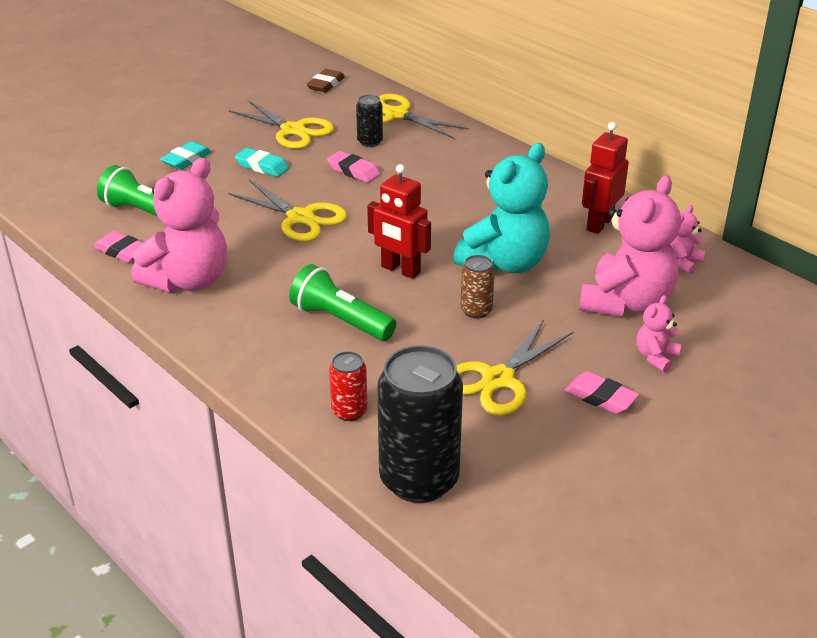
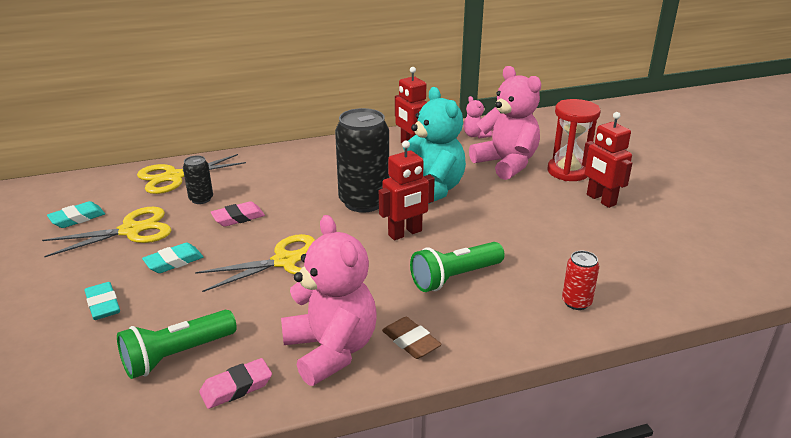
camera: 65 degrees left, 5 degrees down
brown eraser [307,69,345,92] -> brown eraser moved to [382,317,442,359]
black can [377,345,463,503] -> black can moved to [335,108,389,213]
yellow scissors [456,320,574,416] -> none
brown can [460,255,495,318] -> none
pink eraser [565,371,639,414] -> red robot [582,112,632,208]
pink teddy bear [637,295,682,372] -> red hourglass [547,99,600,181]
none -> turquoise eraser [47,201,105,228]

